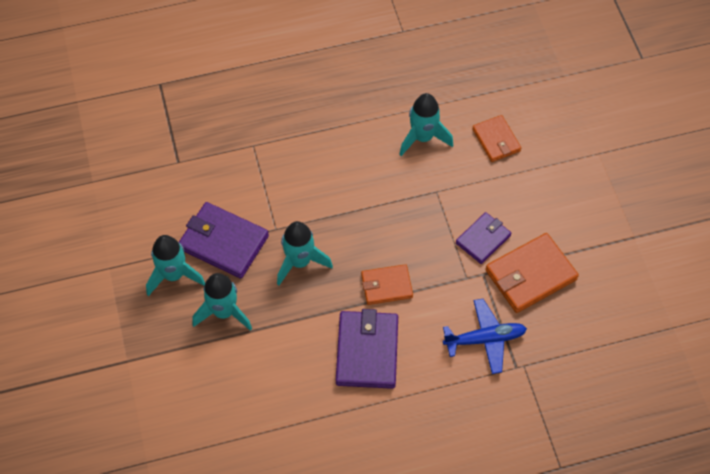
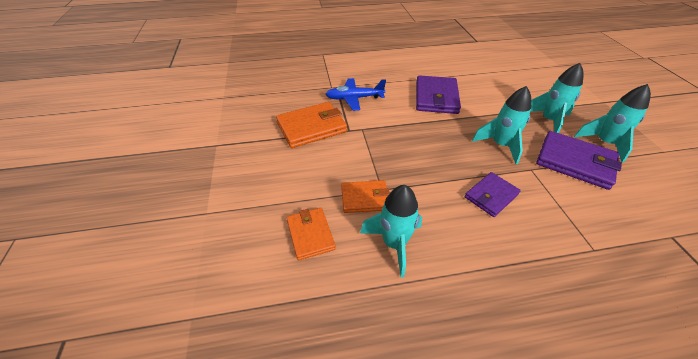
camera: 175 degrees left, 15 degrees down
orange wallet [361,264,413,305] -> orange wallet moved to [341,180,390,213]
purple wallet [456,212,511,264] -> purple wallet moved to [465,172,521,217]

